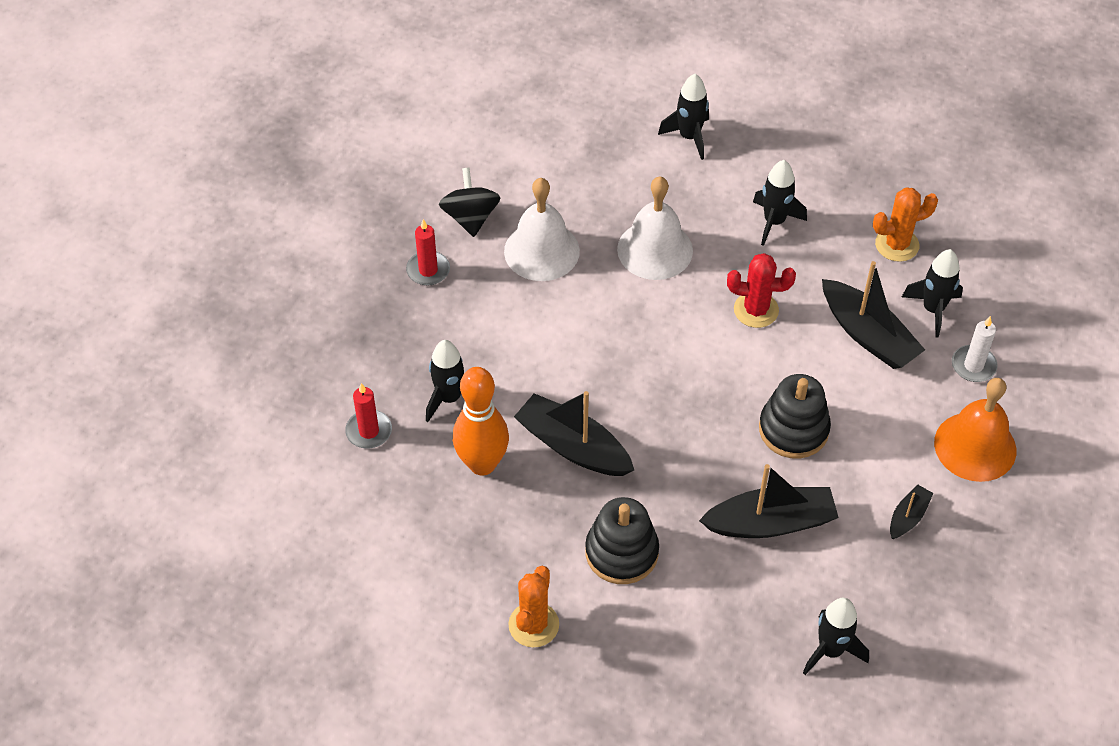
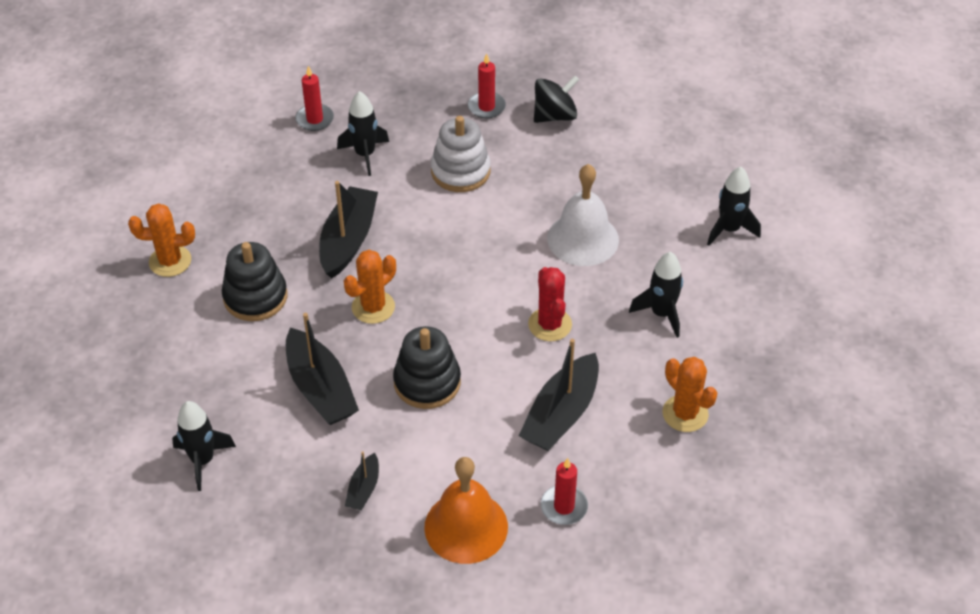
camera: 70 degrees right, 5 degrees down
orange bowling pin [453,367,509,475] -> none
white bell [504,178,580,281] -> none
black boat [890,485,934,539] -> black boat turned 90 degrees clockwise [345,451,379,510]
black rocket [902,249,963,338] -> none
white candle [952,316,998,382] -> red candle [541,458,588,525]
none -> orange cactus [344,250,396,324]
none -> white stacking toy [431,116,491,192]

